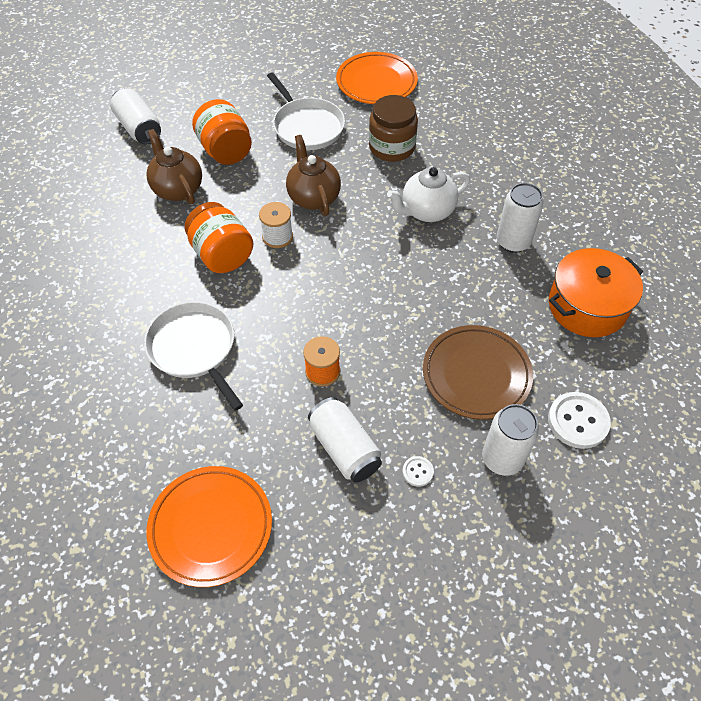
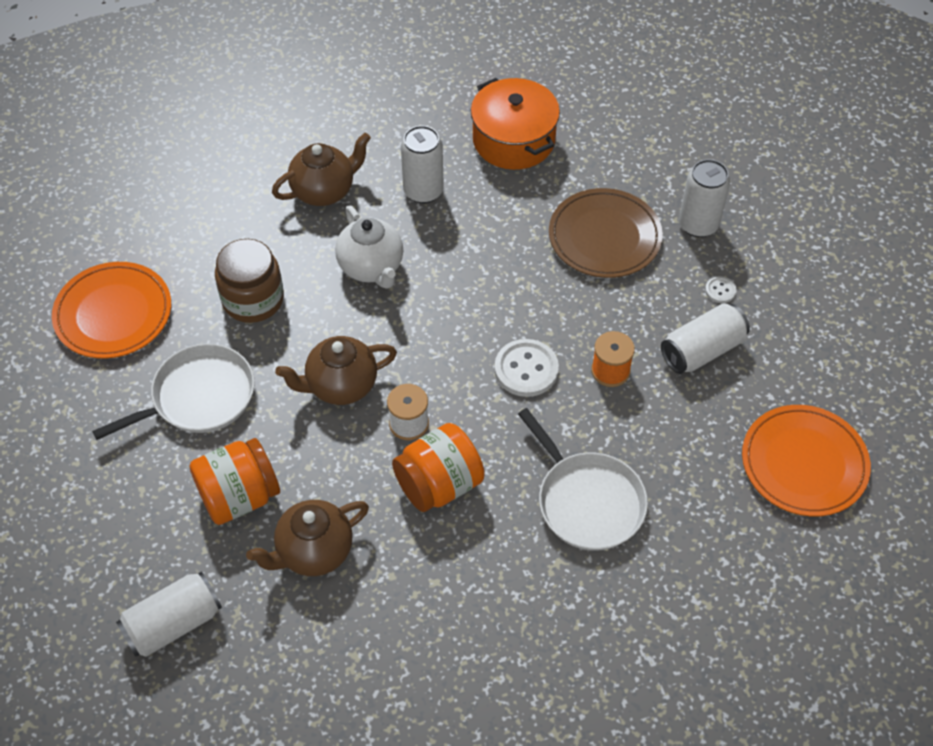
camera: 90 degrees left, 0 degrees up
white pan [144,302,243,411] -> white pan turned 90 degrees counterclockwise [518,408,648,551]
white button [548,392,611,449] -> white button moved to [494,339,559,397]
none -> brown teapot [272,133,371,206]

